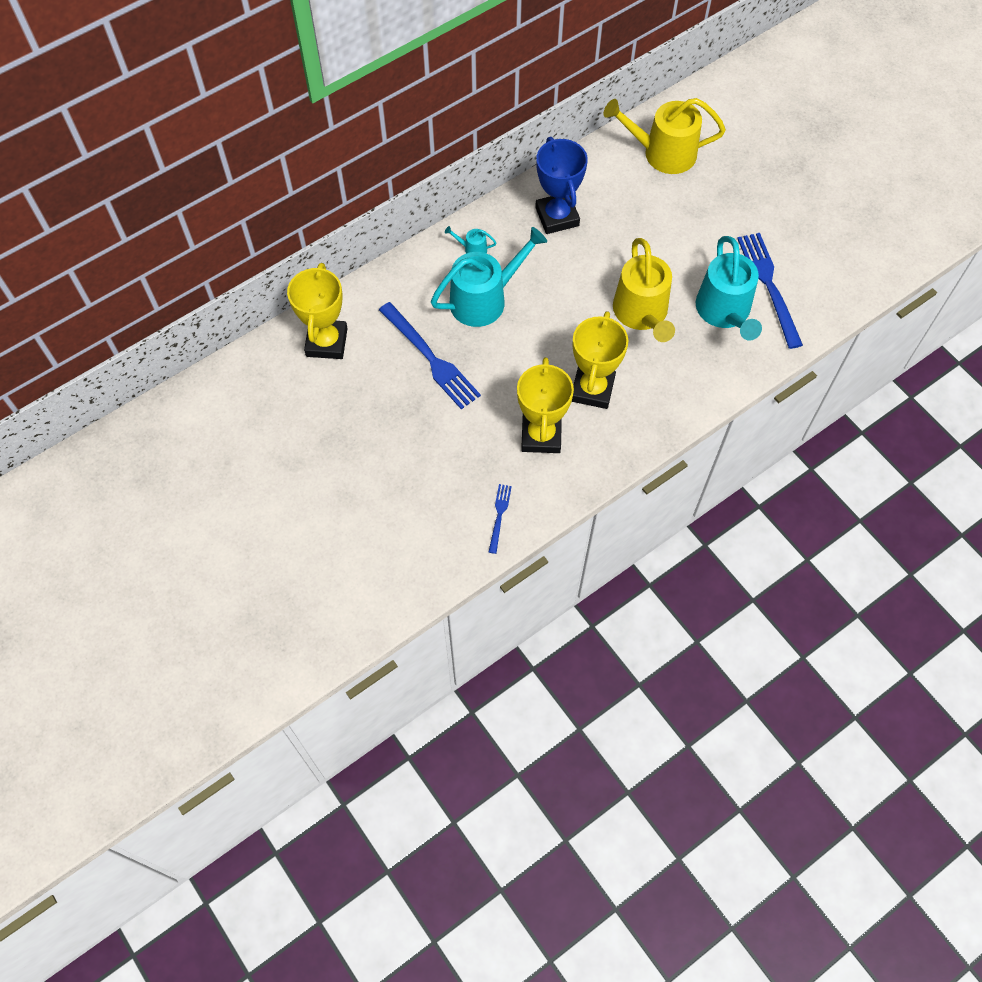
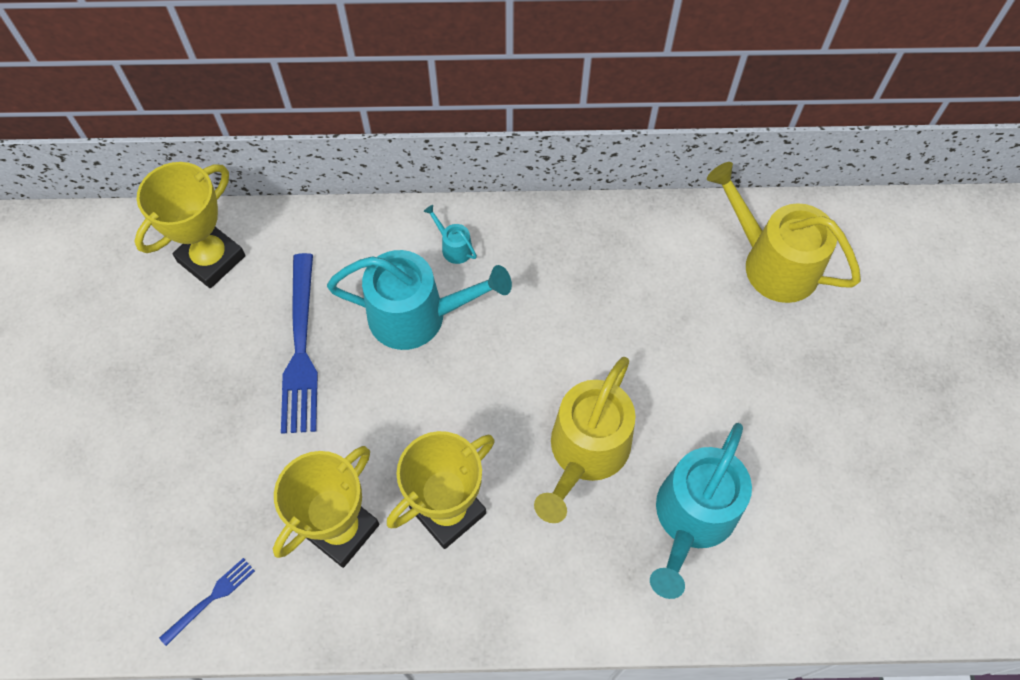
camera: 35 degrees right, 0 degrees up
blue trophy [535,137,588,234] -> none
blue fork [737,233,803,349] -> none

